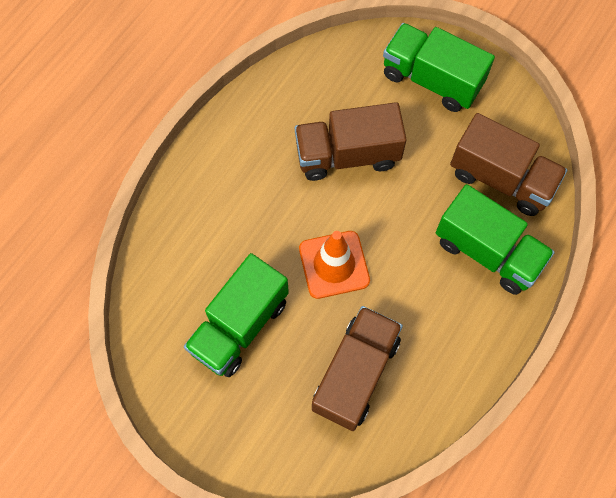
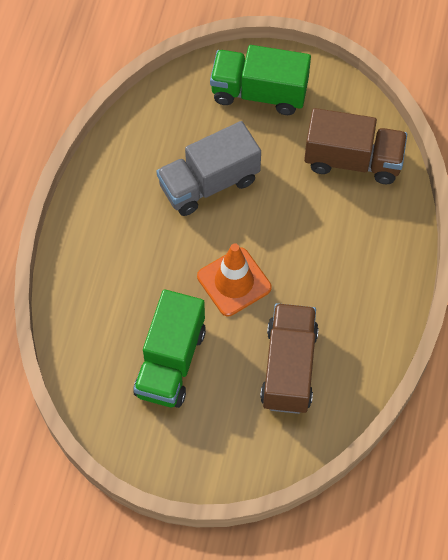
camera: 20 degrees left, 5 degrees down
brown truck [295,102,407,181] -> grey truck [156,121,261,216]
green truck [436,184,555,295] -> none

